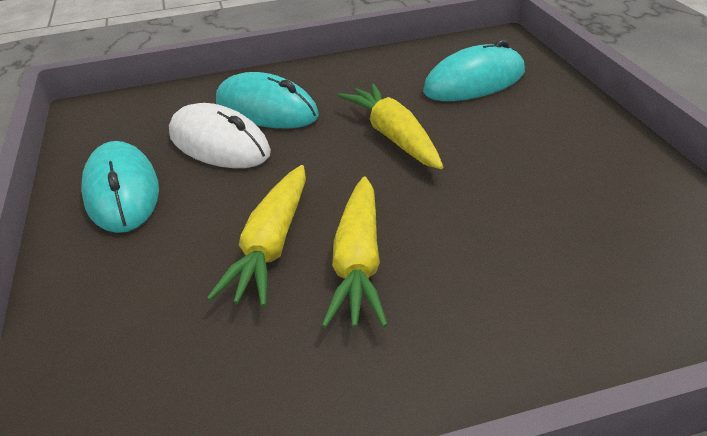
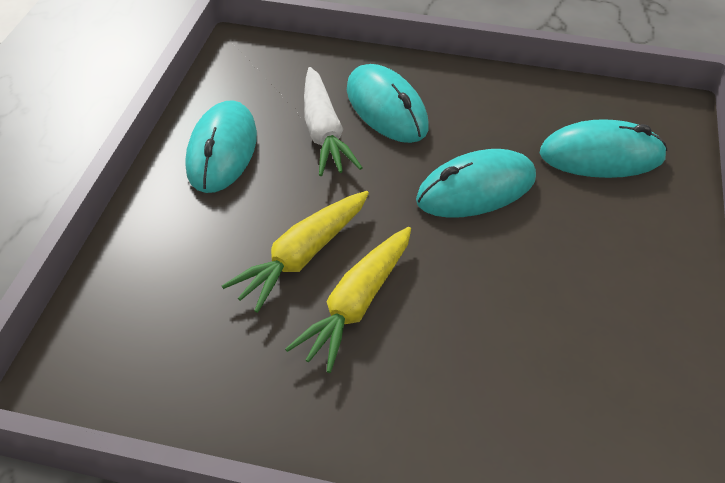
camera: 25 degrees right, 10 degrees up
white mouse [169,103,271,168] -> white carrot [304,67,362,176]
yellow carrot [338,84,443,169] -> turquoise mouse [416,149,536,218]

